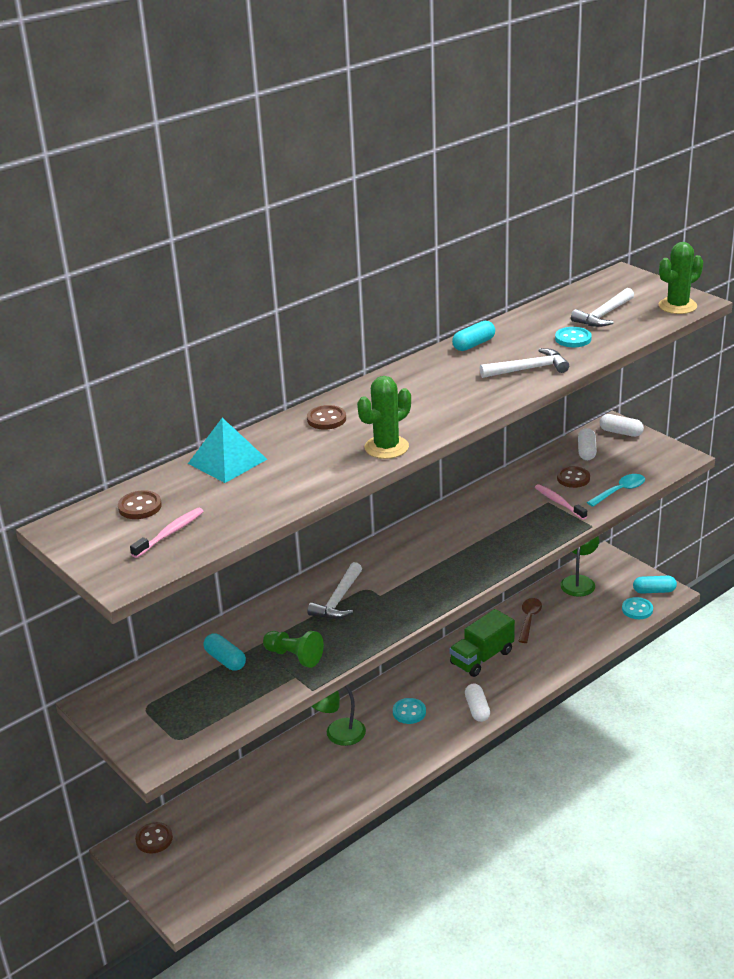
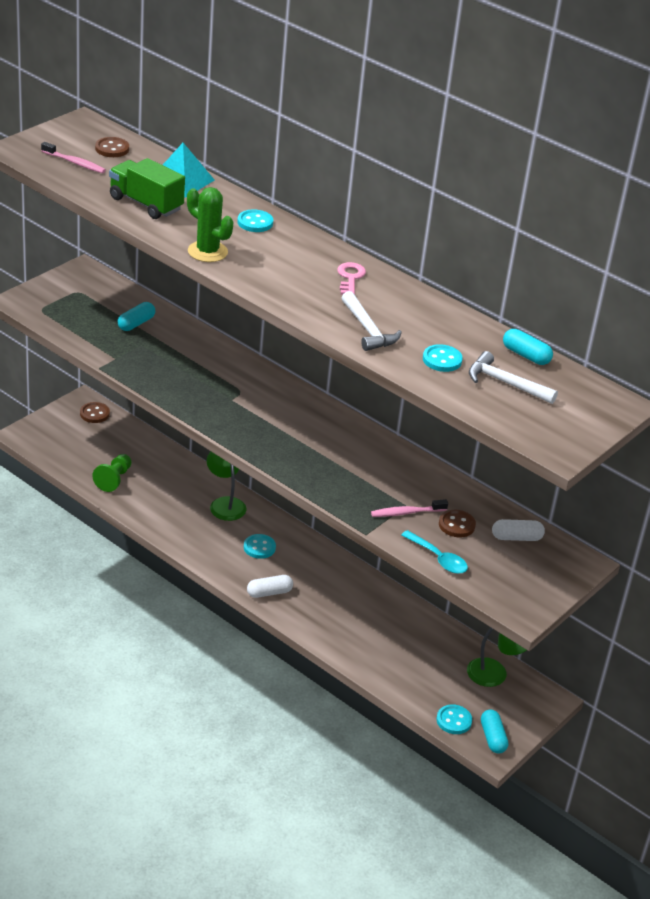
camera: 75 degrees right, 5 degrees up
green pawn [263,631,324,668] -> green pawn moved to [92,454,132,492]
brown button [307,405,346,430] -> turquoise button [237,210,273,232]
white hammer [307,562,362,619] -> none
green truck [449,609,515,677] -> green truck moved to [109,158,185,219]
turquoise capsule [452,320,495,351] -> turquoise capsule moved to [503,329,553,365]
brown spoon [518,598,542,643] -> none
pink toothbrush [535,484,587,520] -> pink toothbrush turned 150 degrees counterclockwise [371,499,448,517]
white capsule [600,414,644,437] -> none
green cactus [659,242,703,314] -> none
none -> pink key [337,262,366,295]

